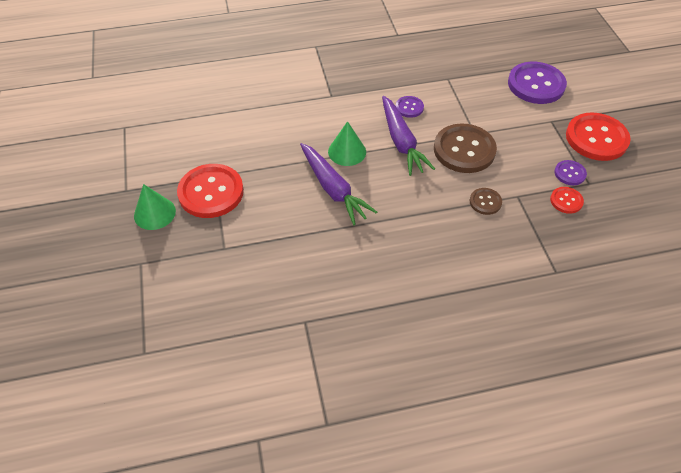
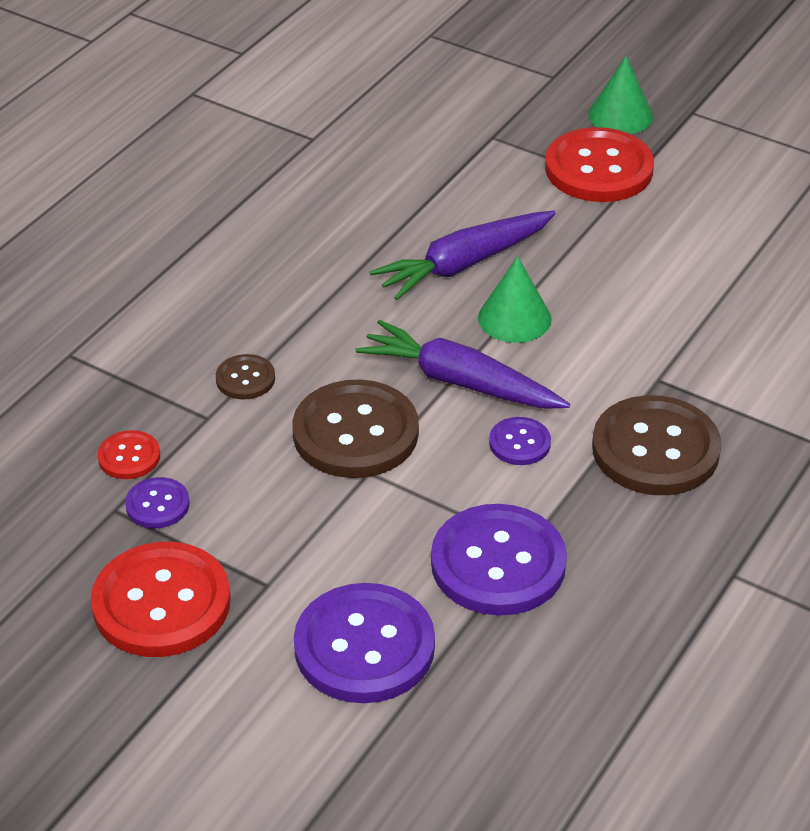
camera: 135 degrees right, 10 degrees down
purple carrot [300,143,377,225] -> purple carrot turned 45 degrees counterclockwise [369,211,556,300]
none -> purple button [431,504,567,616]
none -> brown button [592,395,721,495]

